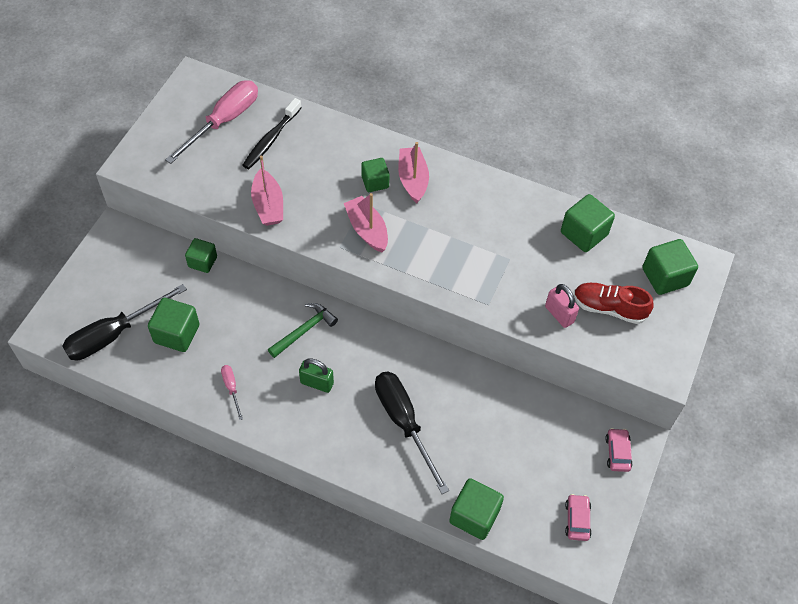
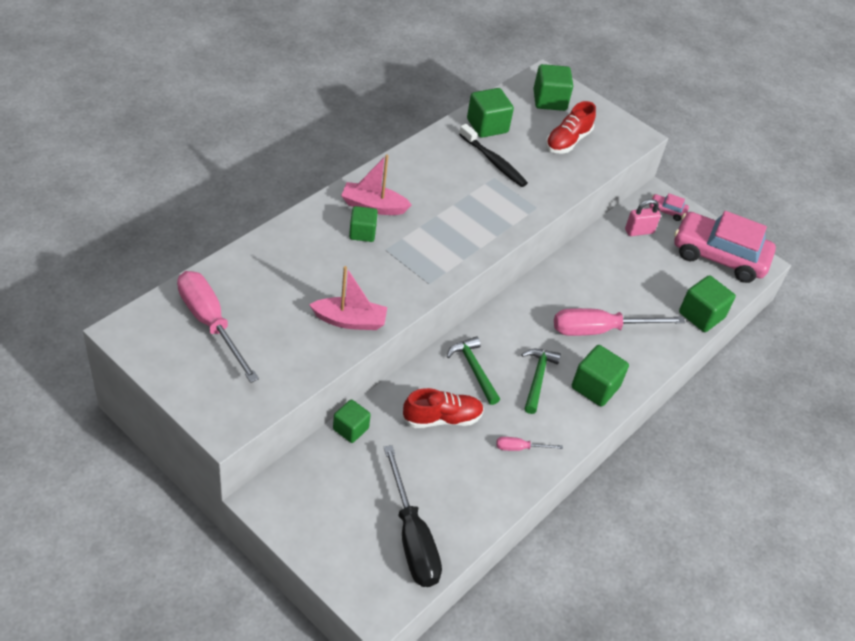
camera: 75 degrees left, 10 degrees down
green cube [148,298,199,352] -> green cube moved to [572,345,629,407]
black toothbrush [242,98,302,169] -> black toothbrush moved to [459,124,528,187]
green padlock [299,358,334,393] -> green hammer [521,349,561,414]
pink boat [344,193,388,253] -> none
black screwdriver [375,371,449,494] -> pink screwdriver [554,308,685,336]
pink padlock [545,284,579,328] -> pink padlock moved to [625,199,661,236]
pink car [565,494,592,541] -> pink car [674,211,776,283], size x2.46
none -> red shoe [402,388,484,428]

